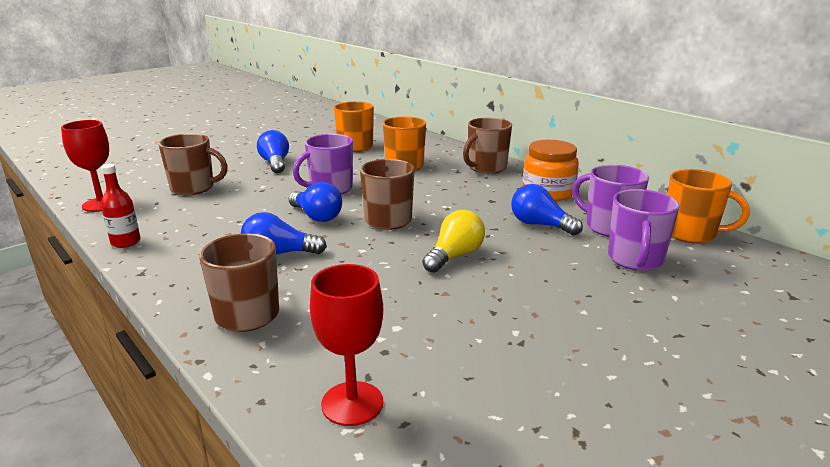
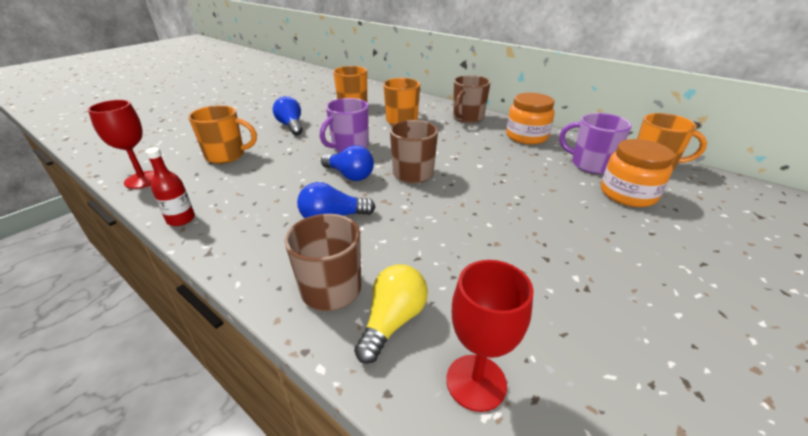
camera: 10 degrees left, 10 degrees up
brown mug [158,134,228,195] -> orange mug [188,105,257,164]
yellow light bulb [422,210,485,273] -> yellow light bulb moved to [354,264,428,364]
blue light bulb [511,184,583,236] -> none
purple mug [608,189,679,271] -> orange jar [601,139,675,207]

